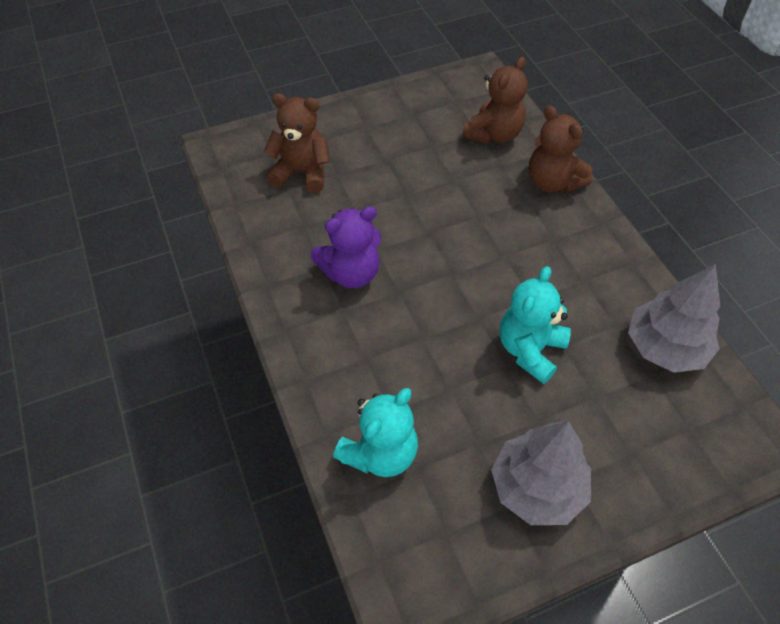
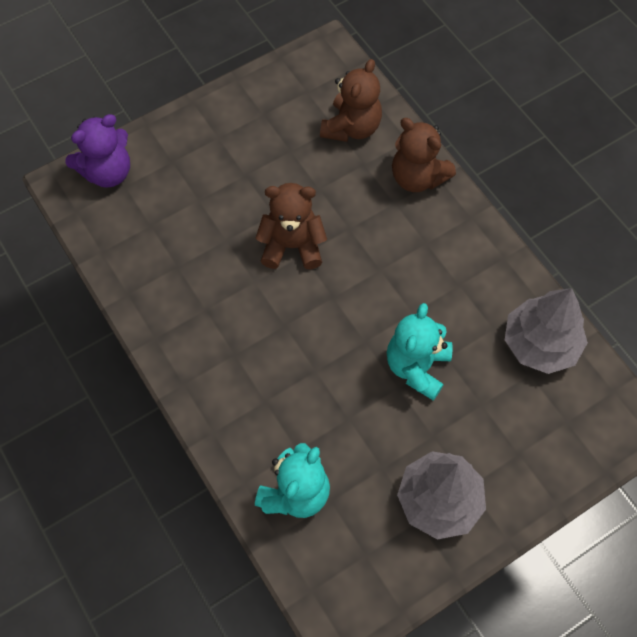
camera: 10 degrees left, 10 degrees up
brown teddy bear [263,93,330,193] -> brown teddy bear moved to [255,183,327,269]
purple teddy bear [310,206,381,288] -> purple teddy bear moved to [65,114,130,188]

